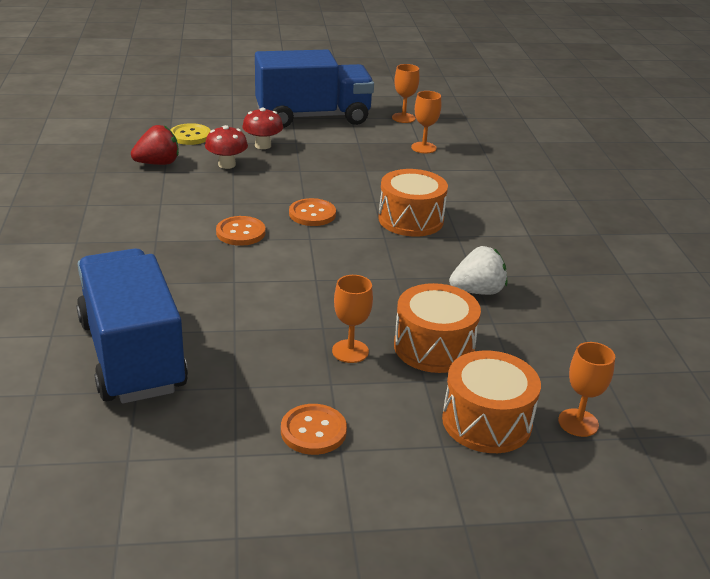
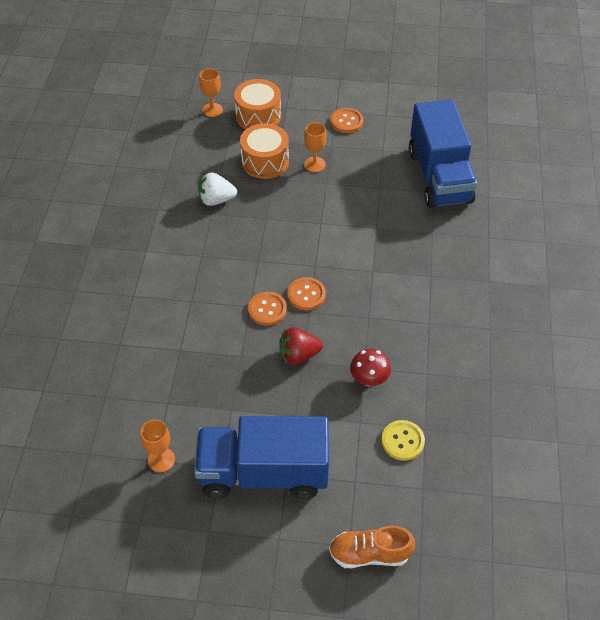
camera: 165 degrees left, 20 degrees up
red strawberry [131,125,179,165] -> red strawberry moved to [279,327,323,365]
orange button [216,216,265,246] -> orange button moved to [248,292,287,326]
red mushroom [242,108,283,149] -> none
orange drum [378,169,448,237] -> none
orange goblet [411,91,441,153] -> none
none -> orange shoe [329,526,416,568]

